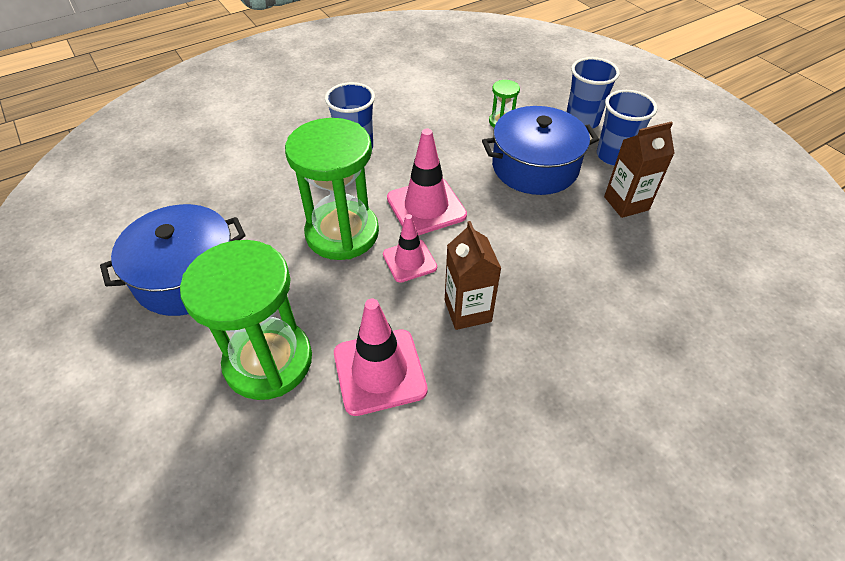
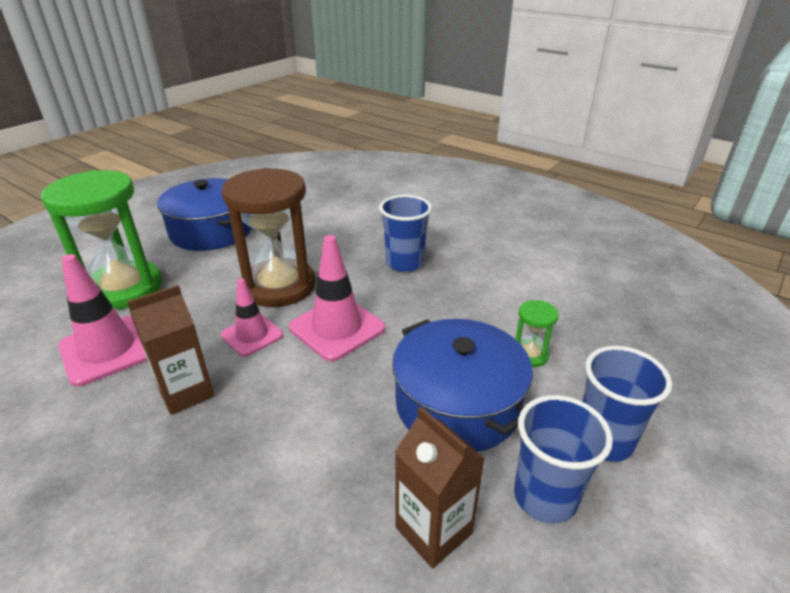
camera: 70 degrees right, 15 degrees down
green hourglass [285,118,379,260] -> brown hourglass [222,168,316,307]

